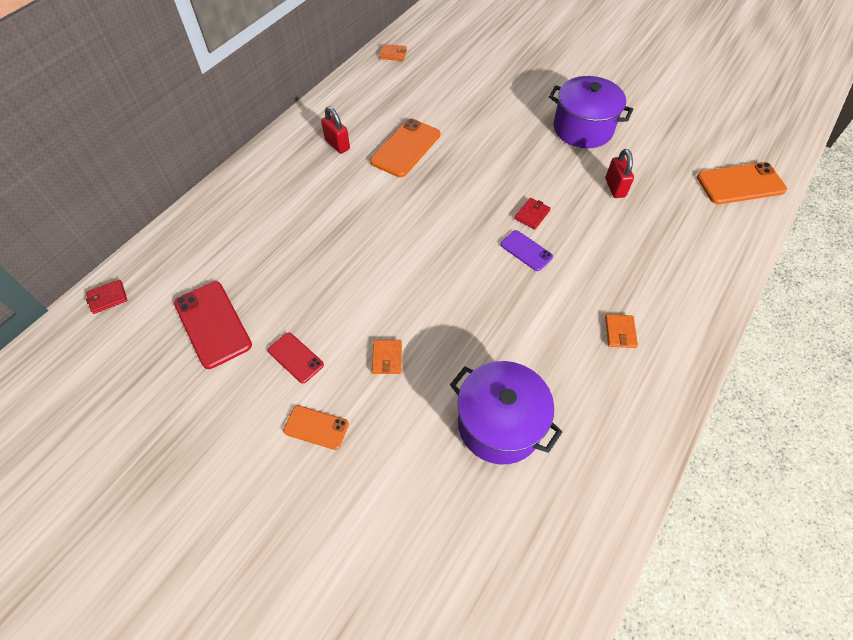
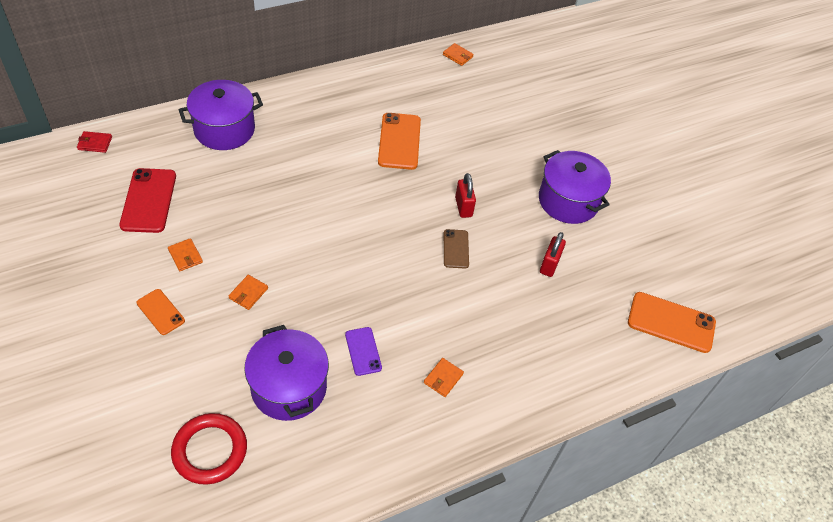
camera: 25 degrees right, 5 degrees down
red phone [268,332,324,383] -> orange wallet [168,238,203,271]
red padlock [321,106,350,154] -> red padlock moved to [455,173,476,218]
orange phone [370,118,440,178] -> orange phone turned 60 degrees counterclockwise [378,113,421,170]
purple phone [500,230,553,271] -> purple phone moved to [345,327,382,376]
red wallet [514,198,551,229] -> brown phone [444,229,469,269]
none -> red ring [171,413,247,485]
none -> purple pot [179,80,263,150]

